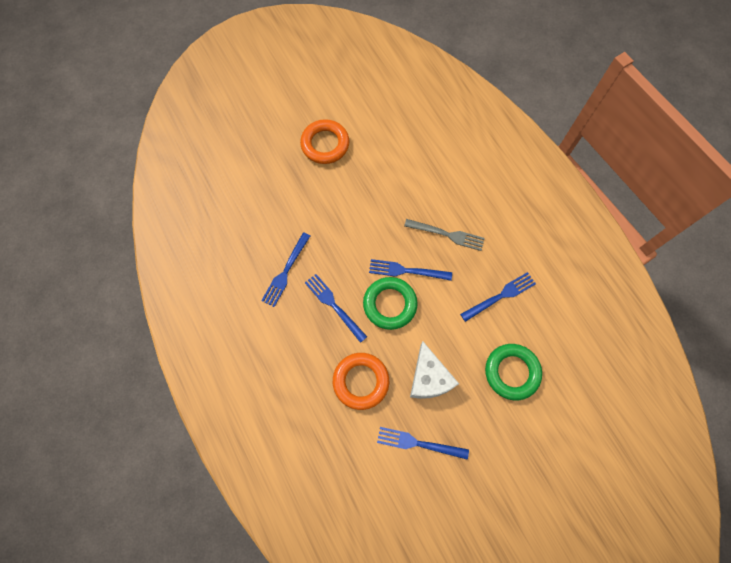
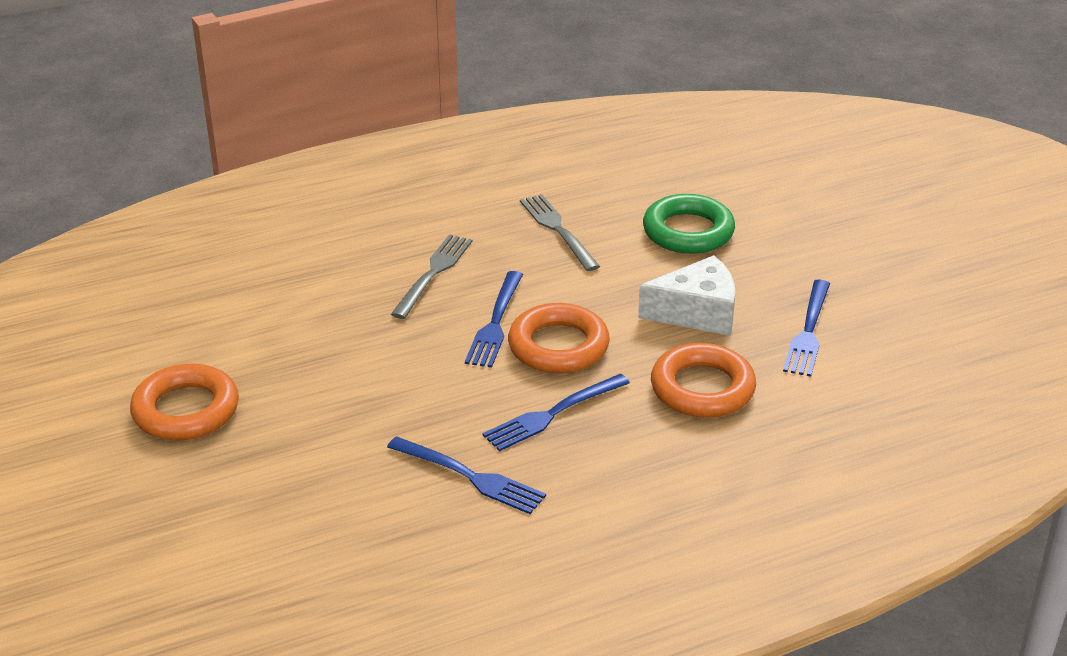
camera: 85 degrees left, 35 degrees down
green ring [363,277,418,330] -> orange ring [508,303,610,373]
blue fork [460,272,536,322] -> grey fork [520,194,600,271]

